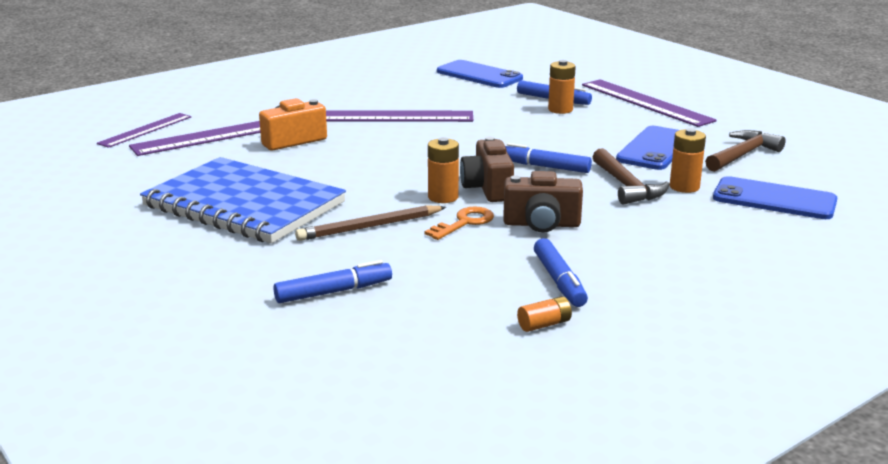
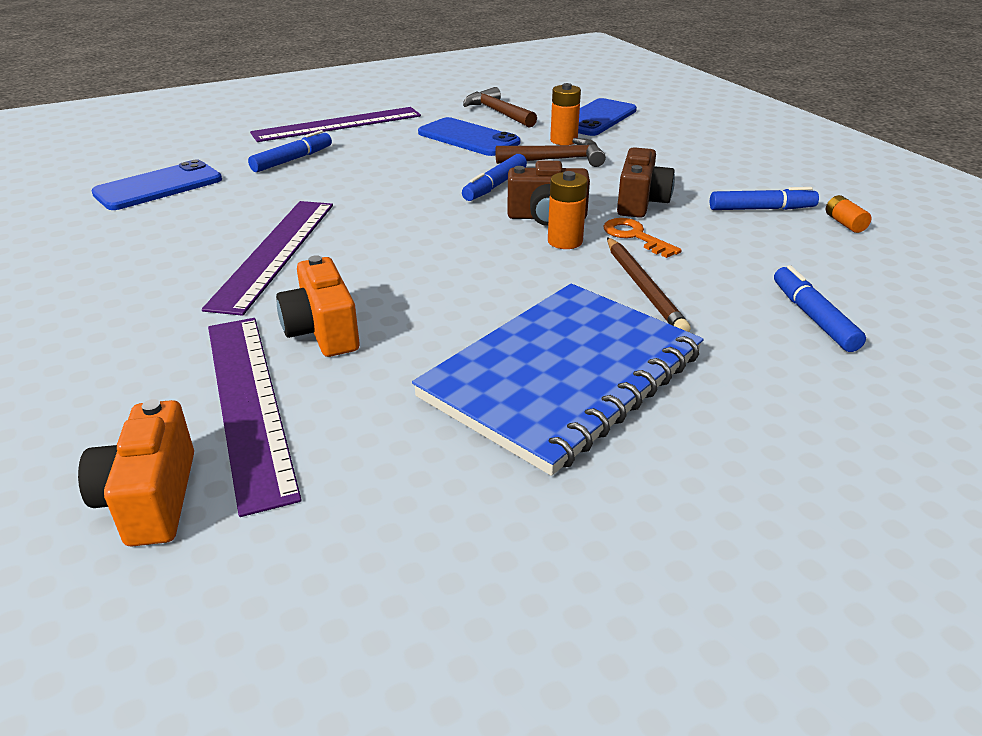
camera: 80 degrees left, 10 degrees up
purple ruler [97,113,191,148] -> orange camera [78,399,194,546]
orange battery [548,60,576,114] -> none

